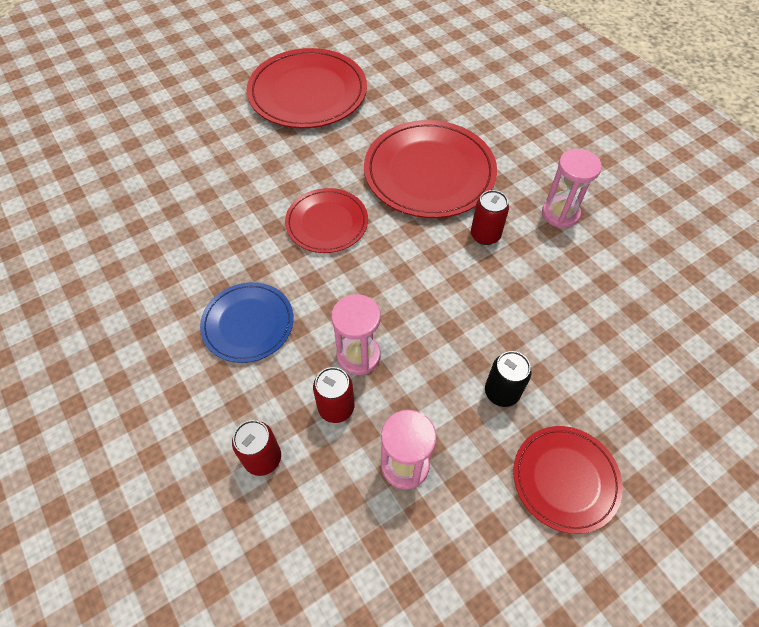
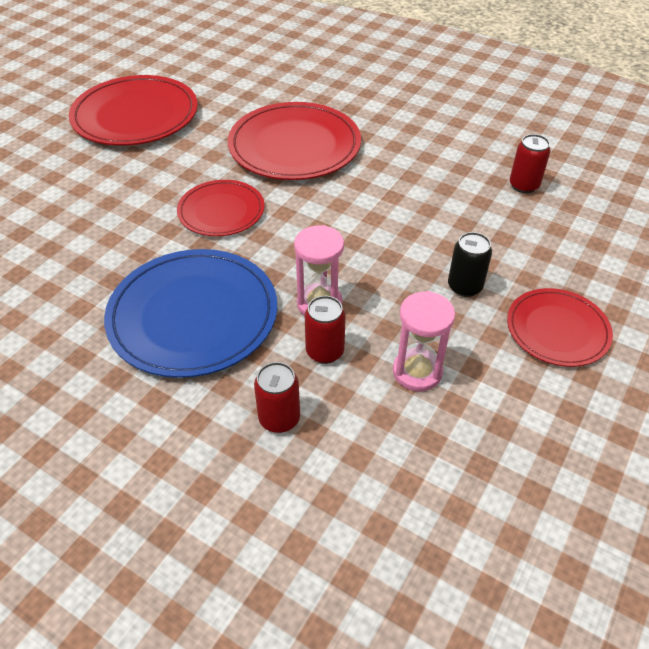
camera: 25 degrees left, 10 degrees down
blue plate [200,282,294,363] -> blue plate [104,249,277,378], size x1.69
red can [471,190,509,245] -> red can moved to [510,134,551,193]
pink hourglass [542,149,602,228] -> none

